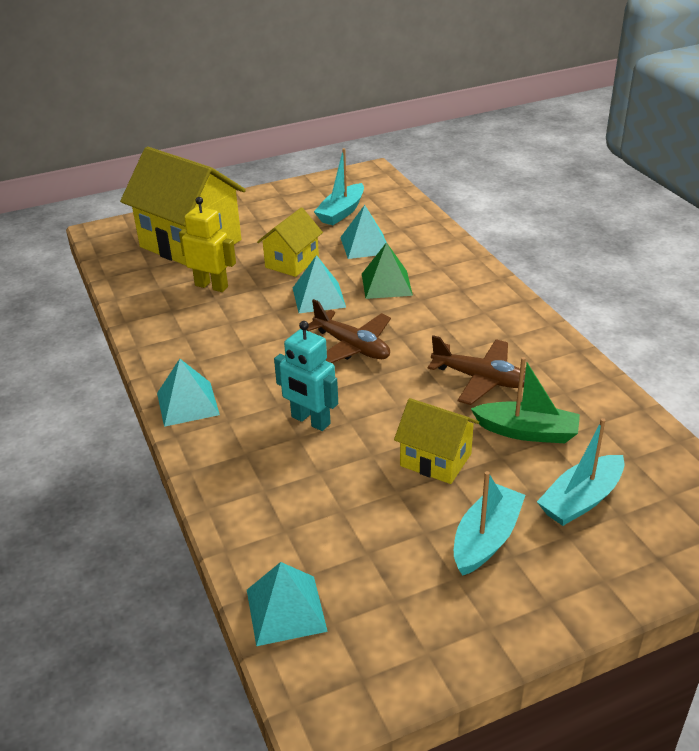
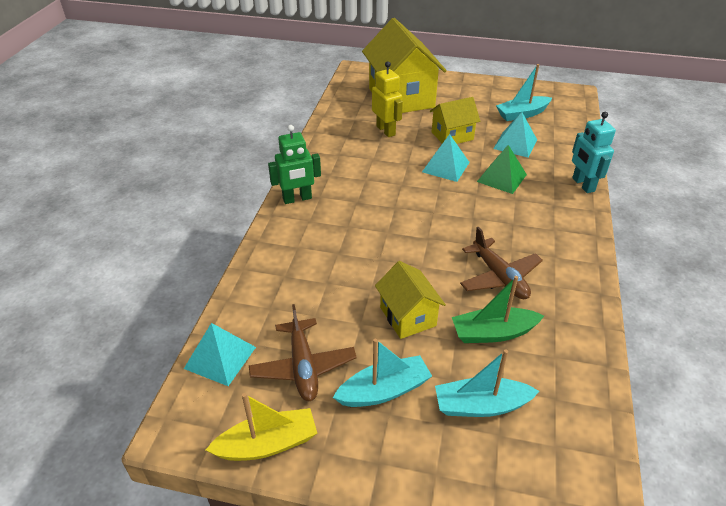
camera: 35 degrees right, 5 degrees up
turquoise pyramid [157,359,220,427] -> green robot [268,125,321,204]
turquoise robot [274,321,338,431] -> turquoise robot moved to [572,112,616,193]
brown plane [306,299,391,363] -> brown plane moved to [249,304,357,401]
green boat [471,357,580,443] -> green boat turned 120 degrees clockwise [452,276,544,343]
none -> yellow boat [206,393,317,461]

